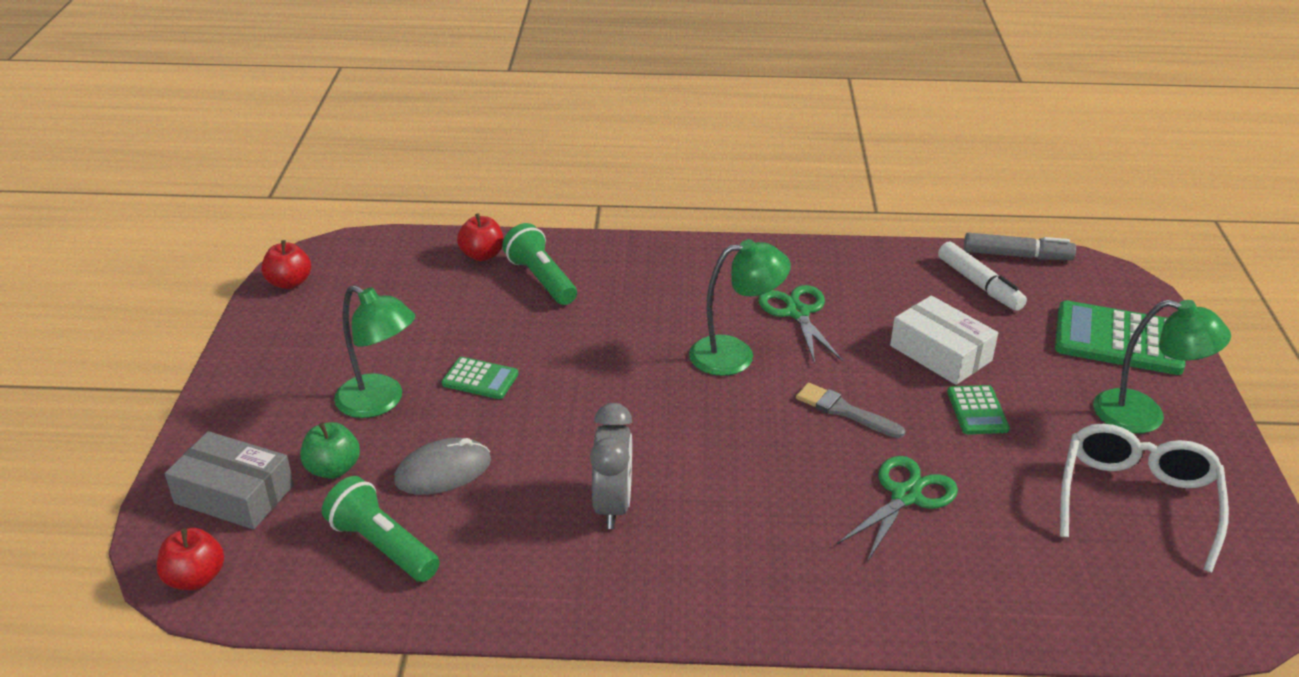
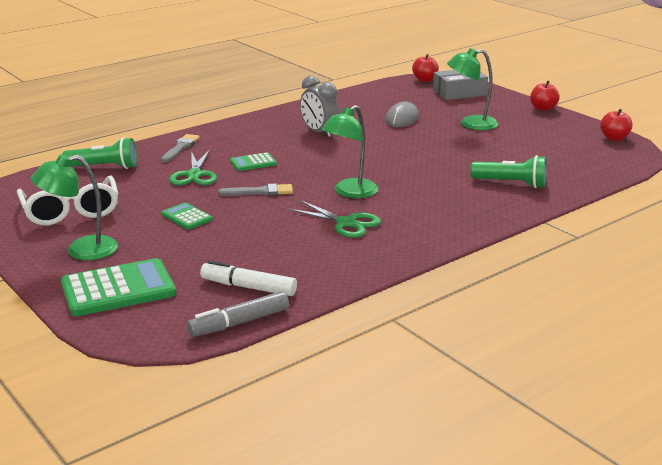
camera: 140 degrees right, 10 degrees down
green apple [300,422,360,479] -> none
green flashlight [322,476,440,582] -> green flashlight moved to [62,137,137,169]
green calculator [442,357,518,399] -> green calculator moved to [230,152,277,171]
red apple [457,213,504,261] -> red apple moved to [530,81,560,111]
white box [890,295,998,385] -> none
none -> grey brush [161,134,200,162]

